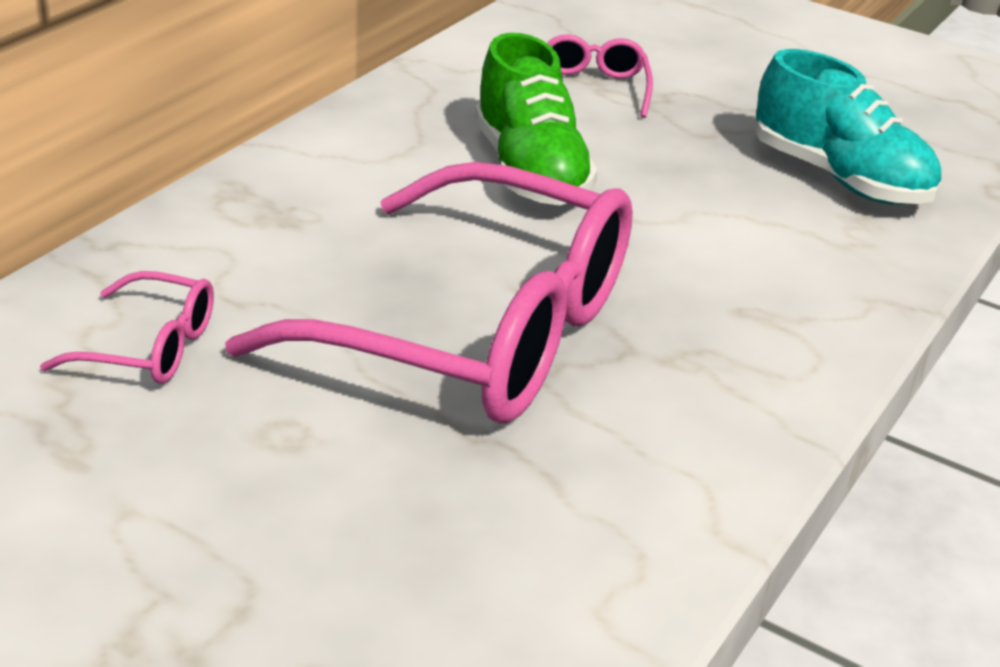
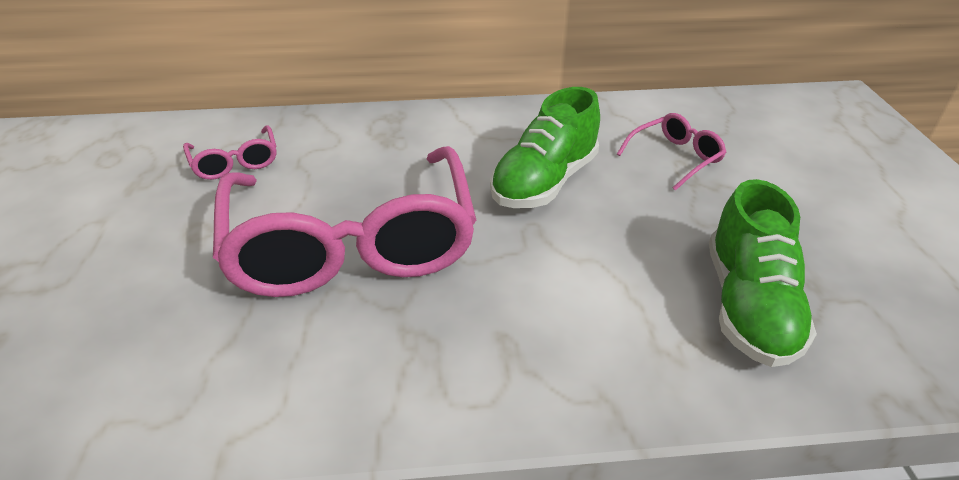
camera: 55 degrees right, 5 degrees up
turquoise shoe [756,49,941,204] -> green shoe [709,179,817,367]

